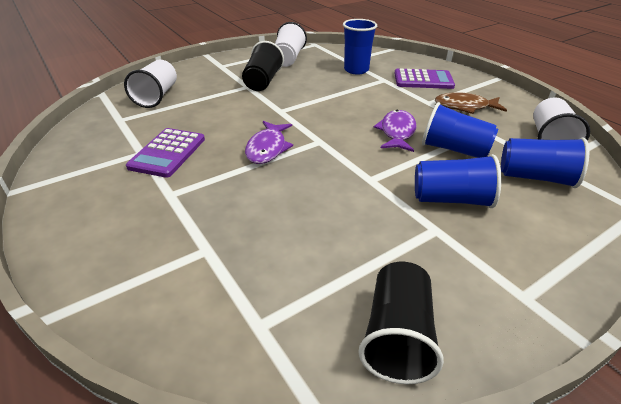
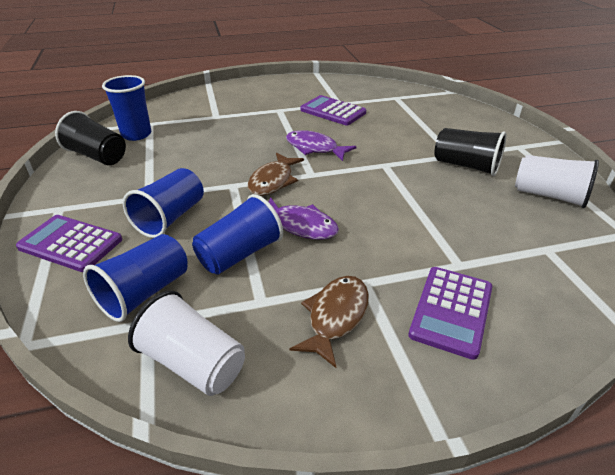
camera: 110 degrees right, 0 degrees up
white cup [124,60,177,108] -> none
blue cup [343,19,377,74] -> blue cup moved to [102,75,151,141]
none -> purple calculator [16,215,122,272]
none -> brown fish [248,152,304,196]

